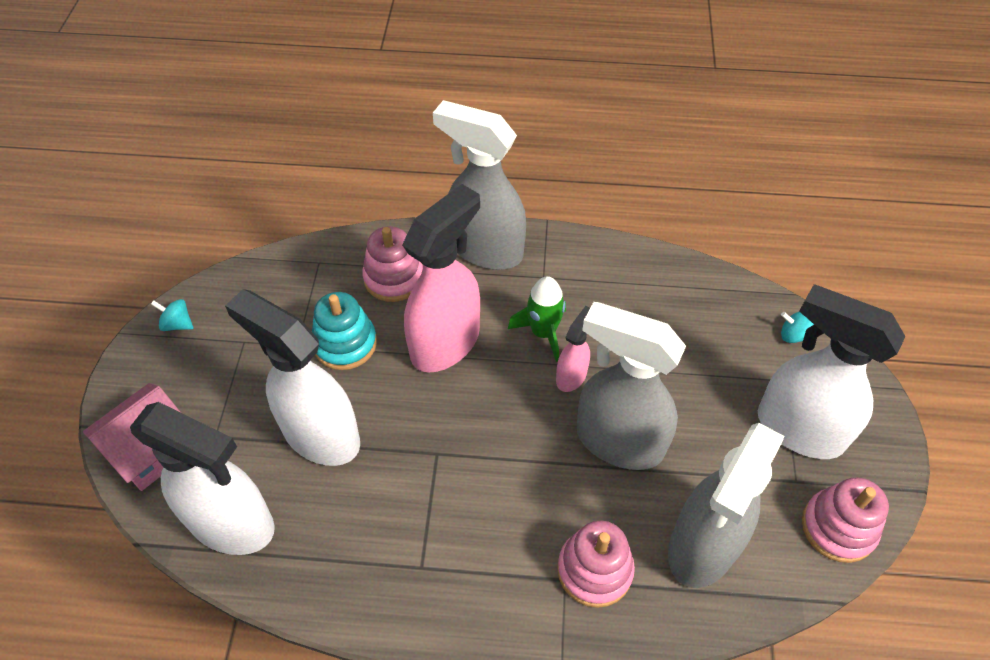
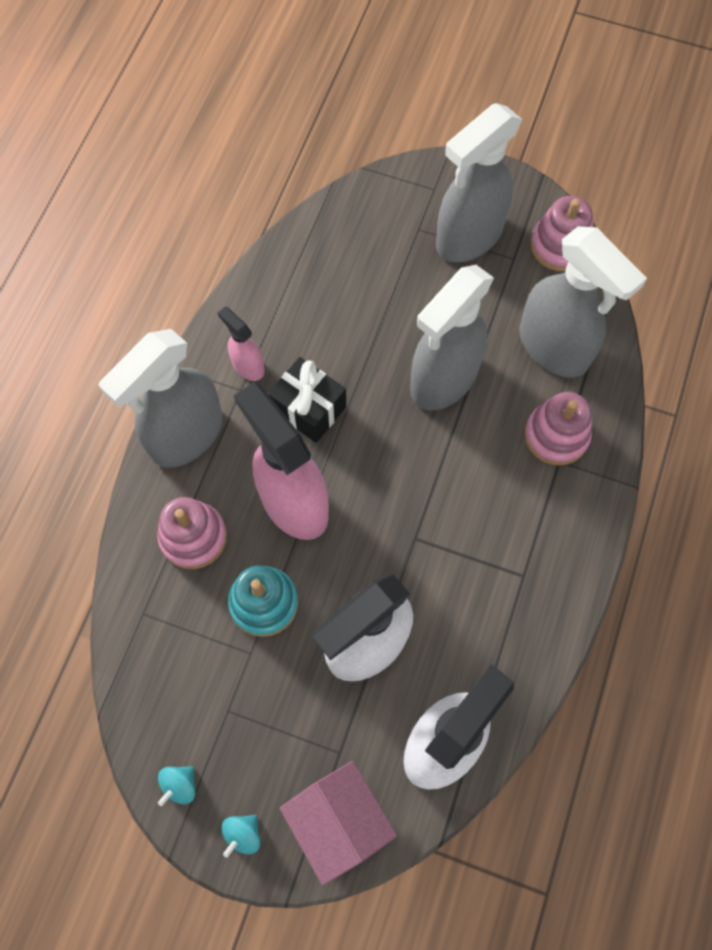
camera: 75 degrees left, 15 degrees up
green rocket [508,276,566,362] -> black gift [268,357,346,443]
pink spray bottle [556,306,590,392] -> pink spray bottle moved to [218,307,265,381]
white spray bottle [758,284,906,459] -> grey spray bottle [436,103,522,263]
turquoise spinning top [781,312,814,343] -> turquoise spinning top moved to [221,815,260,858]

